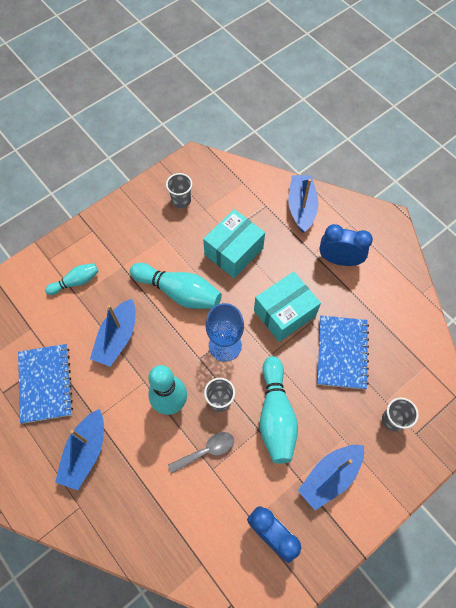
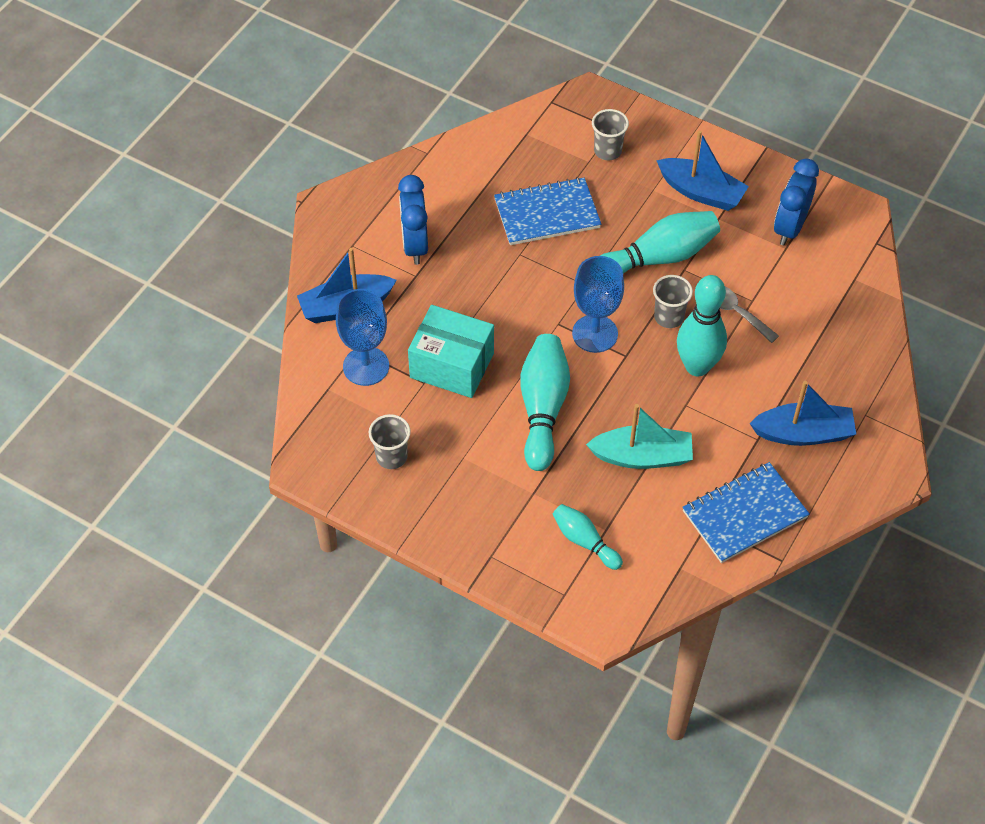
camera: 110 degrees left, 10 degrees down
blue boat [90,299,135,367] -> turquoise boat [586,404,693,469]
turquoise box [254,271,321,342] -> none
none -> blue goblet [336,289,389,386]

